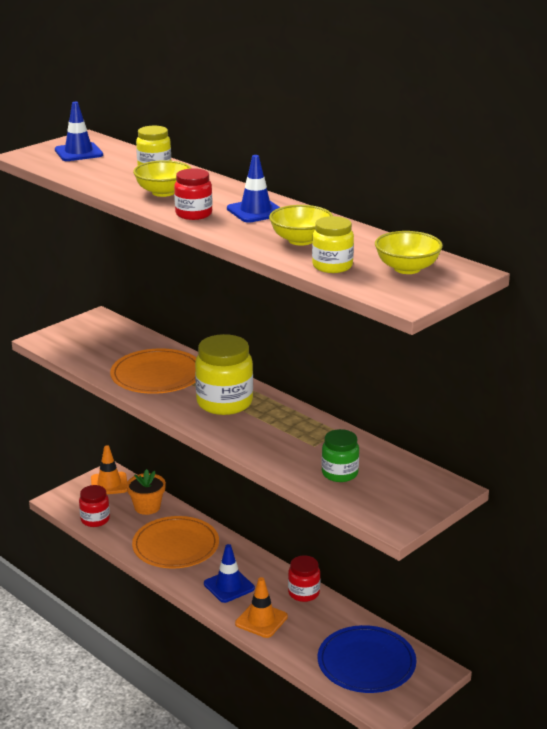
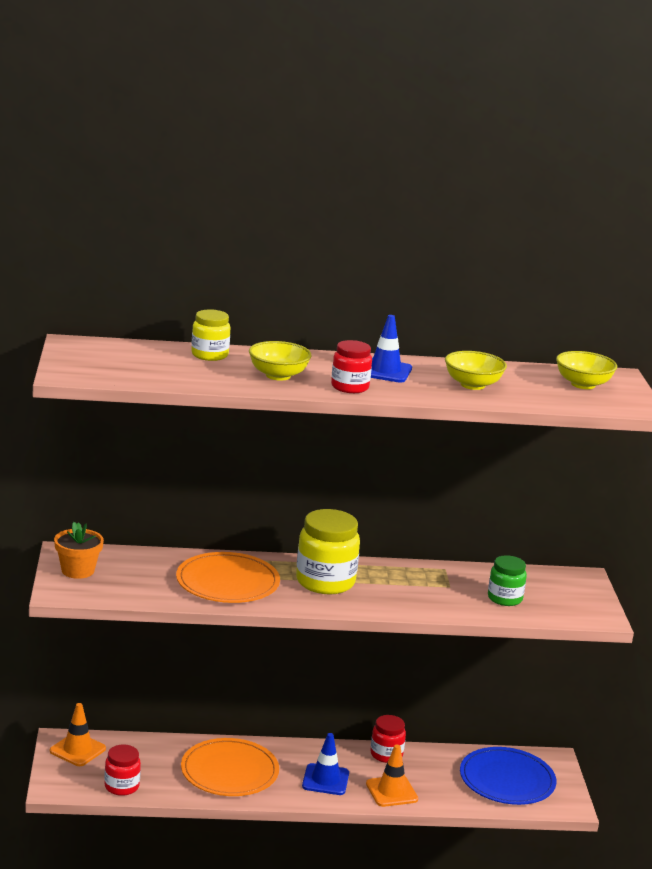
camera: 50 degrees left, 5 degrees down
blue traffic cone [55,102,103,161] -> none
orange flower pot [126,469,166,515] -> orange flower pot moved to [54,522,104,579]
yellow jar [312,216,354,273] -> none

